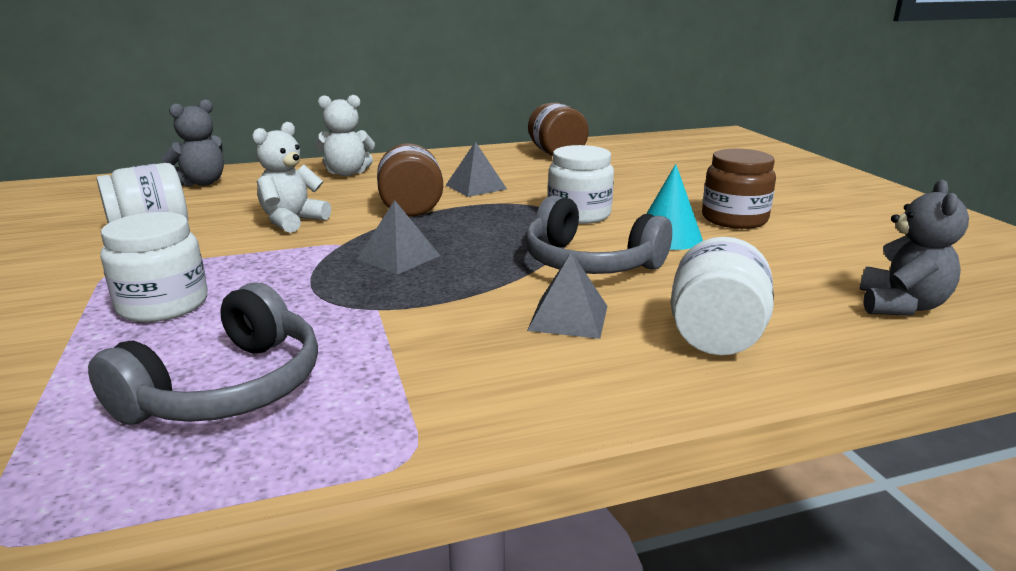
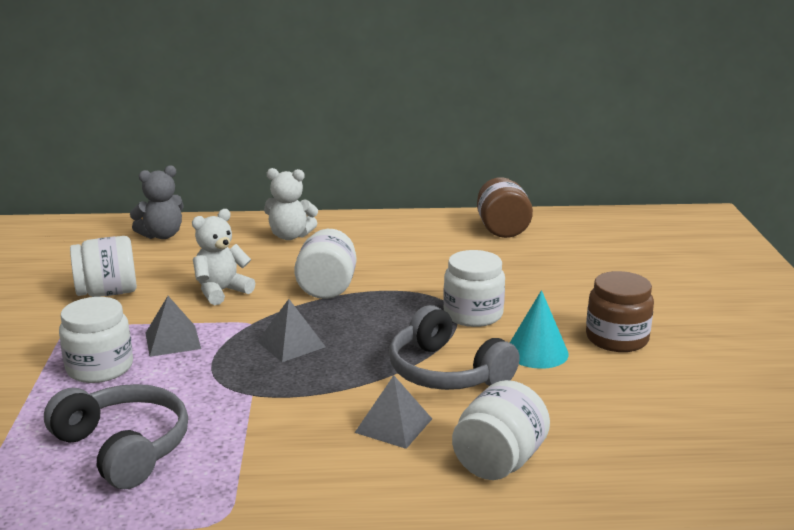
camera: 15 degrees right, 0 degrees up
grey headphones [88,283,318,425] -> grey headphones turned 90 degrees counterclockwise [44,384,188,489]
brown jar [377,143,443,217] -> white jar [294,229,356,299]
grey pyramid [446,142,507,197] -> grey pyramid moved to [146,296,201,357]
grey teddy bear [860,180,969,316] -> none

